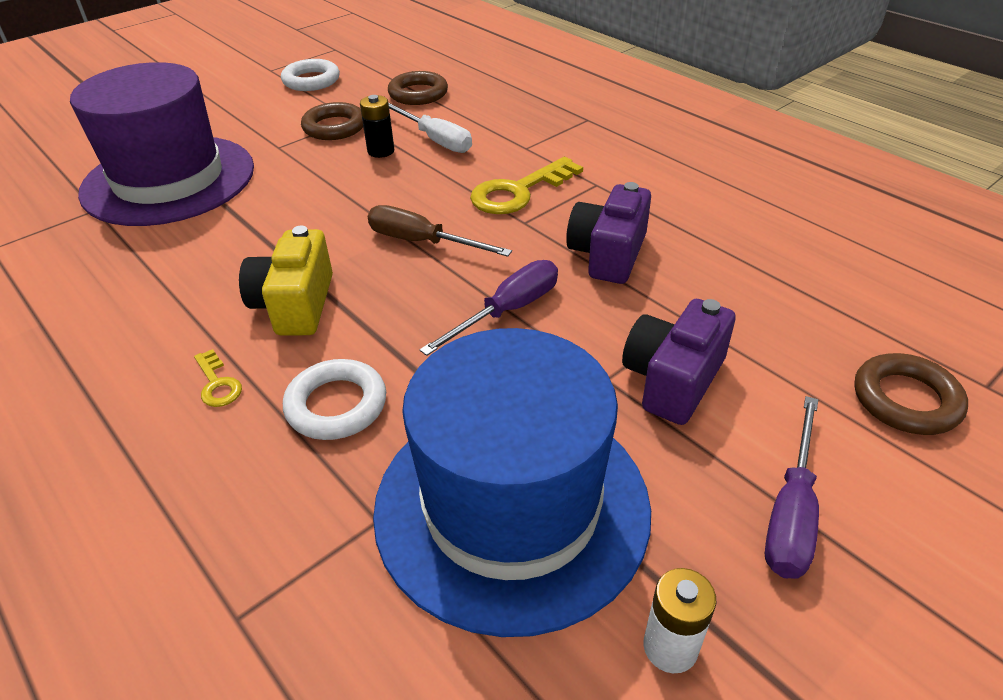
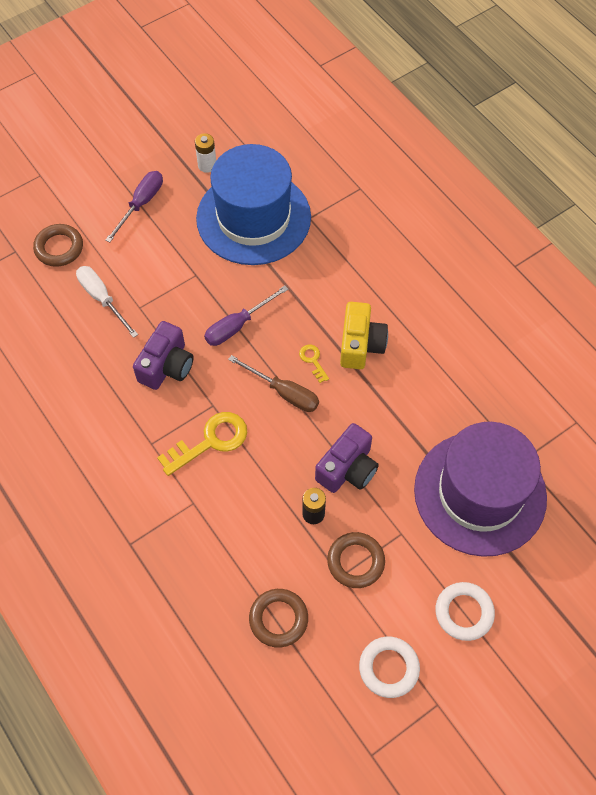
camera: 175 degrees left, 20 degrees up
yellow key [194,349,242,407] -> yellow key moved to [299,345,329,383]
white ring [283,359,386,440] -> white ring moved to [435,582,495,641]
white screwdriver [388,102,472,153] -> white screwdriver moved to [76,266,138,338]
purple camera [622,299,736,425] -> purple camera moved to [315,423,379,493]

